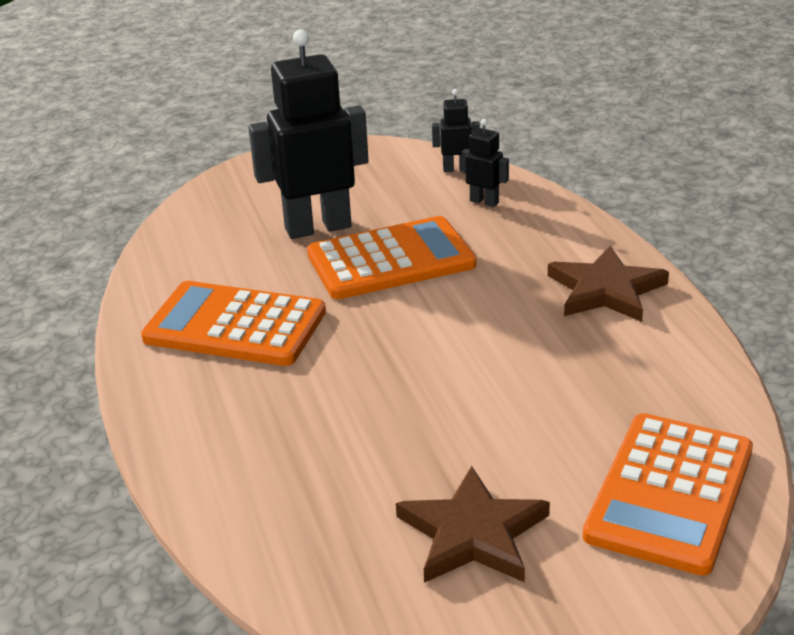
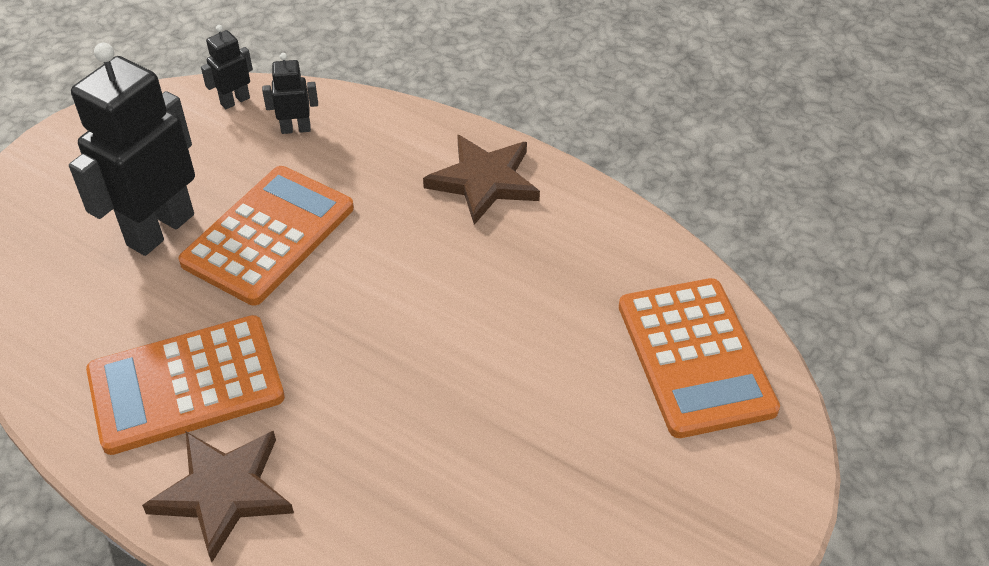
camera: 40 degrees left, 15 degrees up
brown star [396,466,550,583] -> brown star moved to [142,431,294,562]

